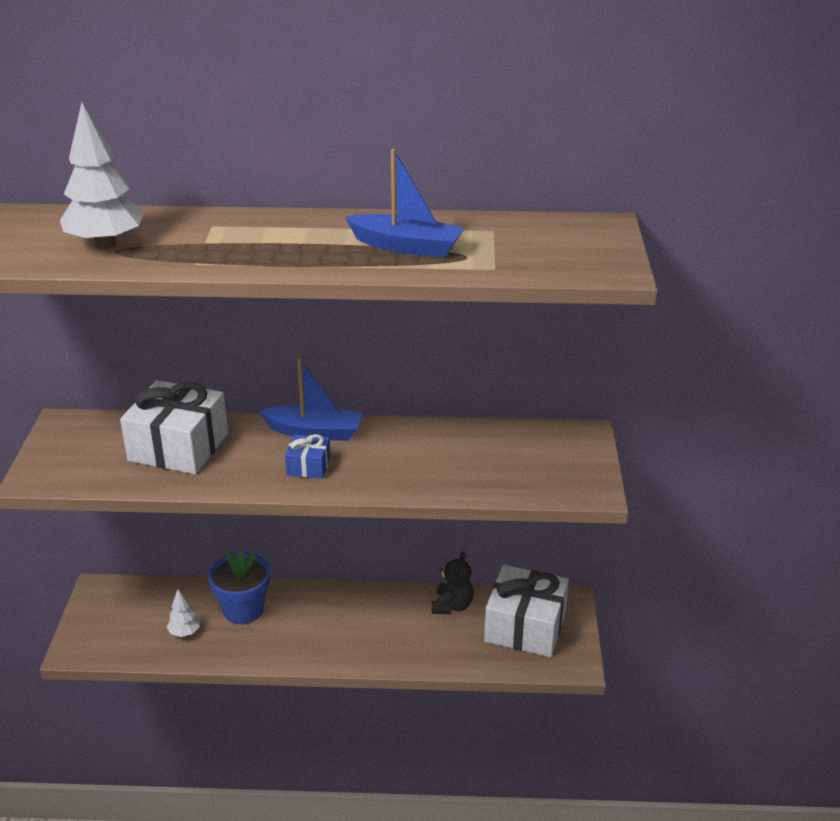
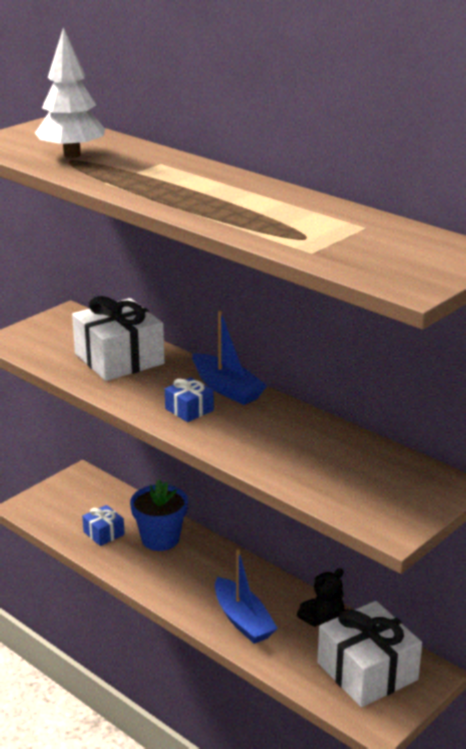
camera: 40 degrees right, 5 degrees down
white tree [167,589,200,637] -> blue gift [82,505,125,546]
blue boat [345,149,465,258] -> blue boat moved to [215,549,278,644]

